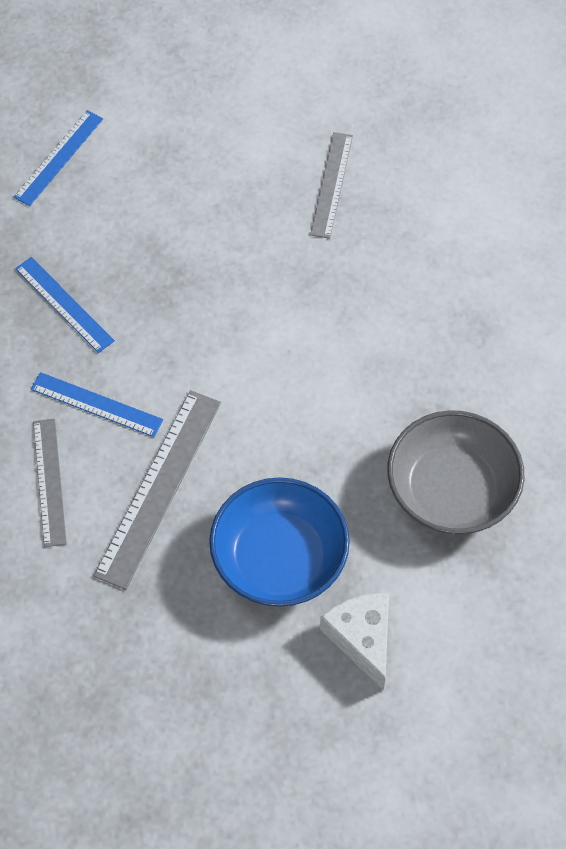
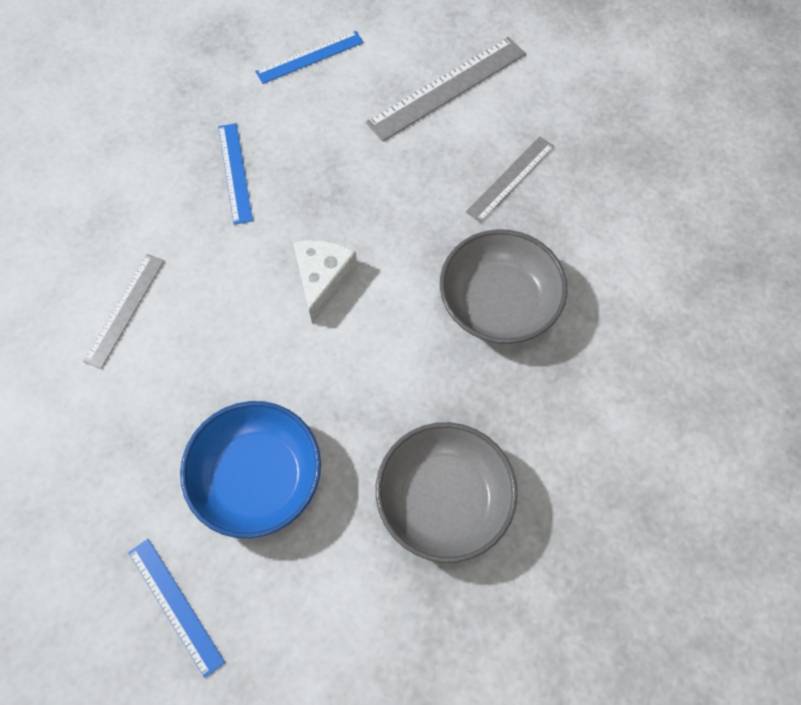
camera: 30 degrees right, 5 degrees up
blue ruler [31,372,163,437] -> blue ruler moved to [128,539,225,678]
grey ruler [94,390,221,590] -> grey ruler moved to [366,37,526,141]
white cheese [320,593,389,690] -> white cheese moved to [293,240,357,324]
none -> grey bowl [440,229,567,344]

